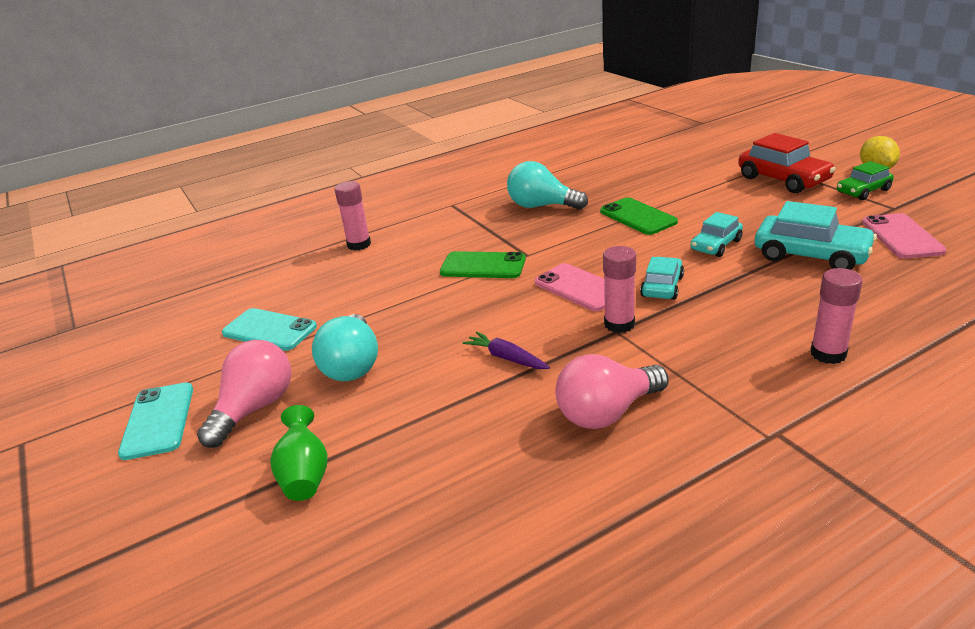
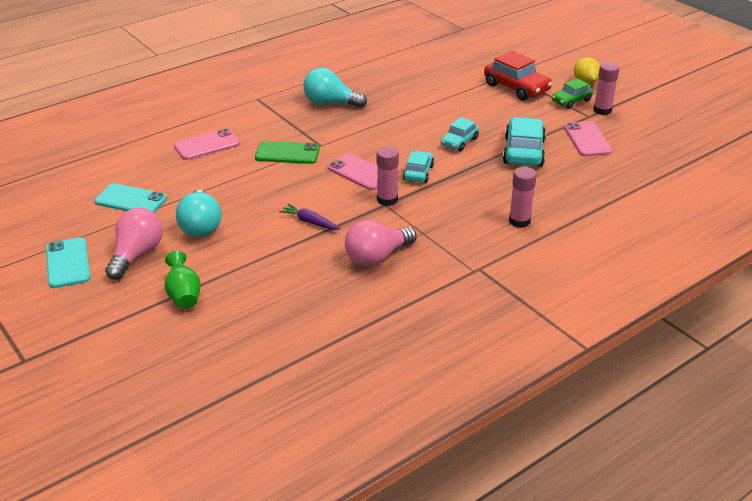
camera: 10 degrees left, 5 degrees up
pink glue stick [334,181,371,251] -> pink glue stick moved to [593,62,619,115]
green phone [600,197,678,235] -> none
turquoise car [754,201,877,270] -> turquoise car turned 105 degrees counterclockwise [503,117,546,167]
none -> pink phone [174,128,240,160]

